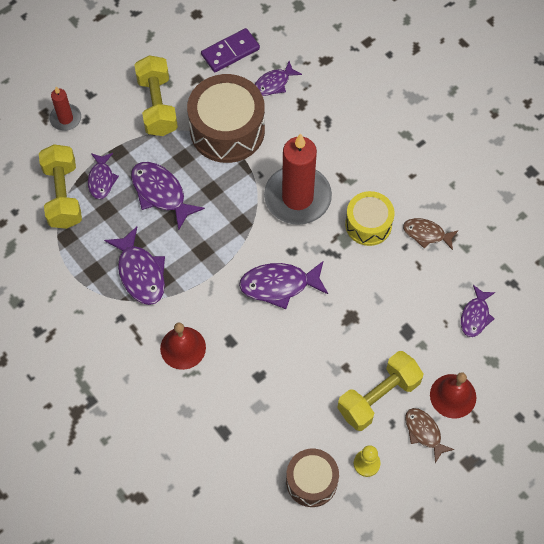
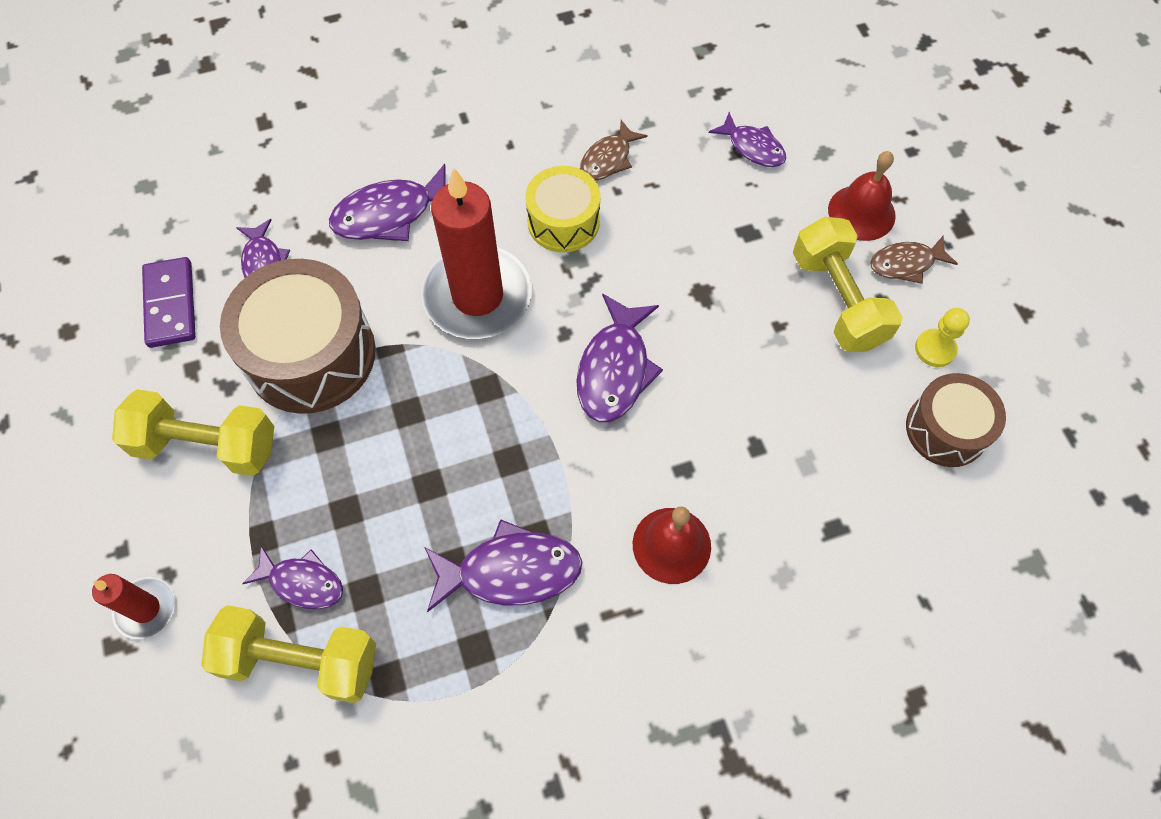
camera: 70 degrees left, 0 degrees up
purple fish [131,162,205,231] -> purple fish moved to [329,164,446,241]

